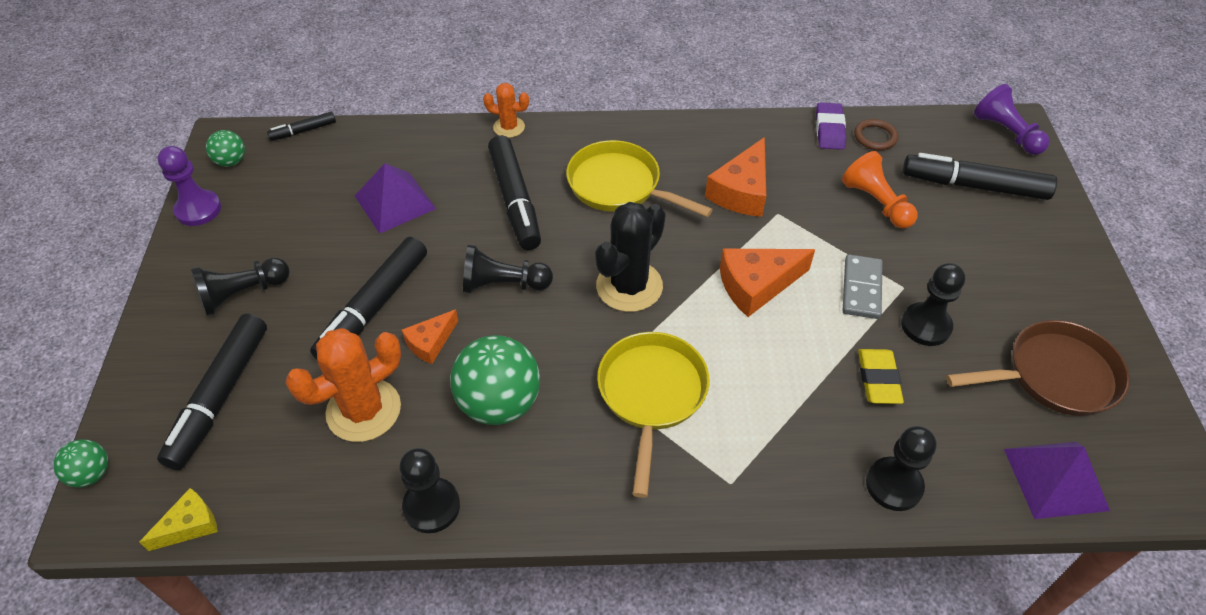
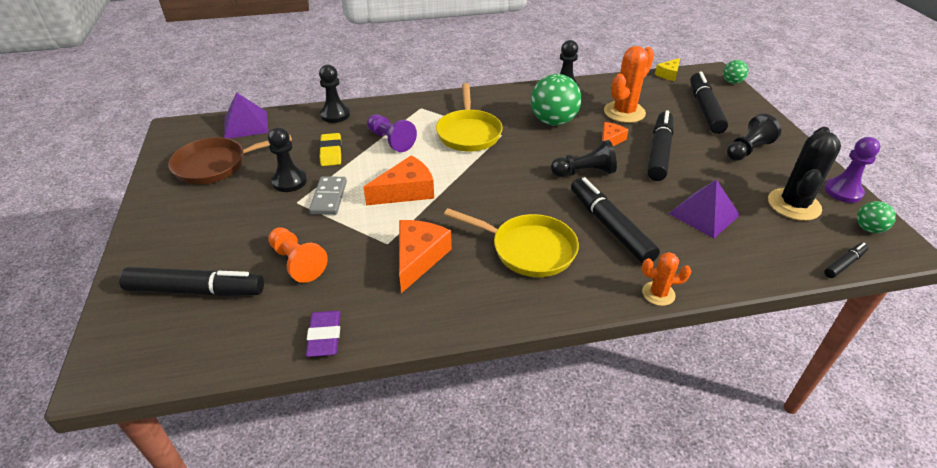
camera: 170 degrees right, 10 degrees down
black cactus [595,202,666,312] -> black cactus moved to [768,127,841,221]
brown ring [854,119,898,150] -> none
purple pawn [974,84,1049,155] -> purple pawn moved to [367,114,417,152]

